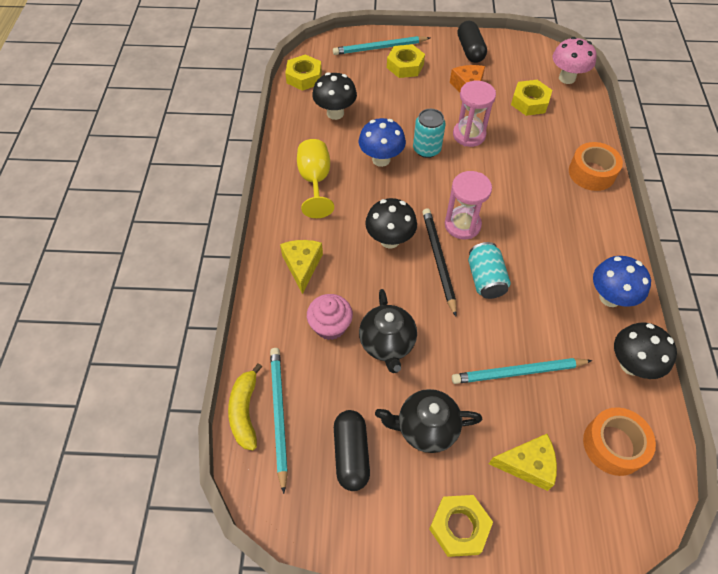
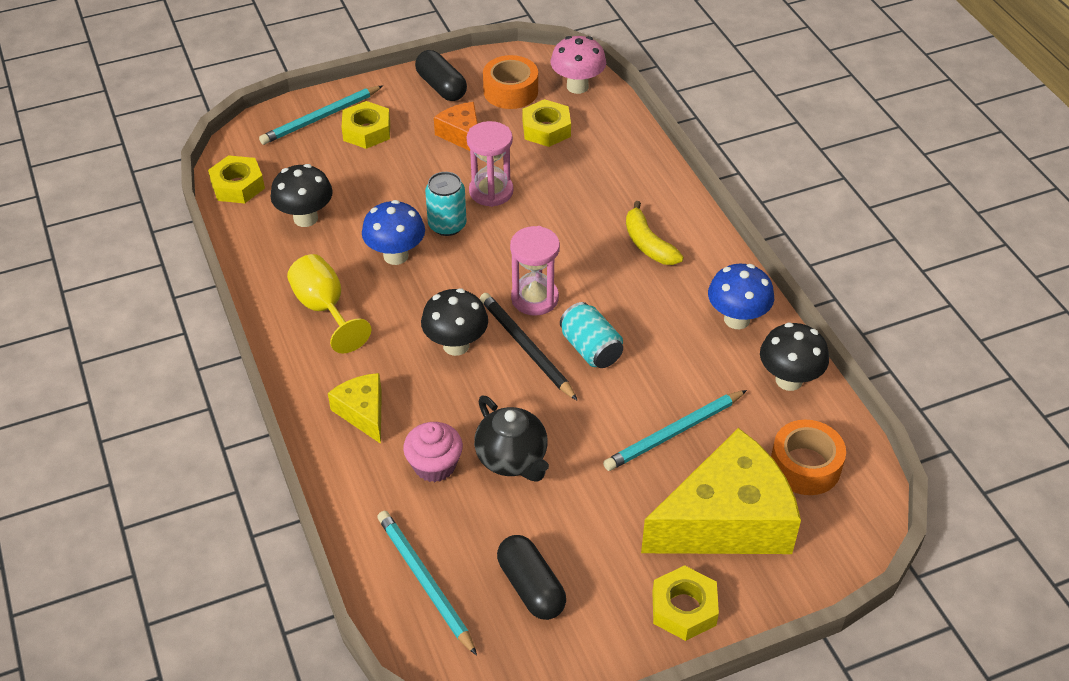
camera: 25 degrees left, 10 degrees down
yellow banana [228,363,262,450] -> yellow banana moved to [626,201,684,265]
black teapot [375,389,482,453] -> none
yellow cheese [489,434,557,491] -> yellow cheese [641,428,801,554], size x2.05
orange tape [569,142,623,191] -> orange tape moved to [483,55,538,109]

